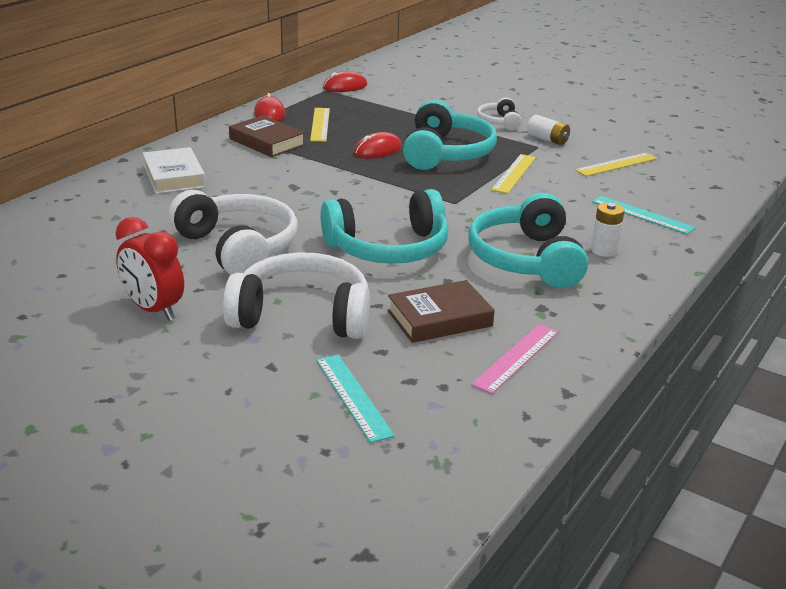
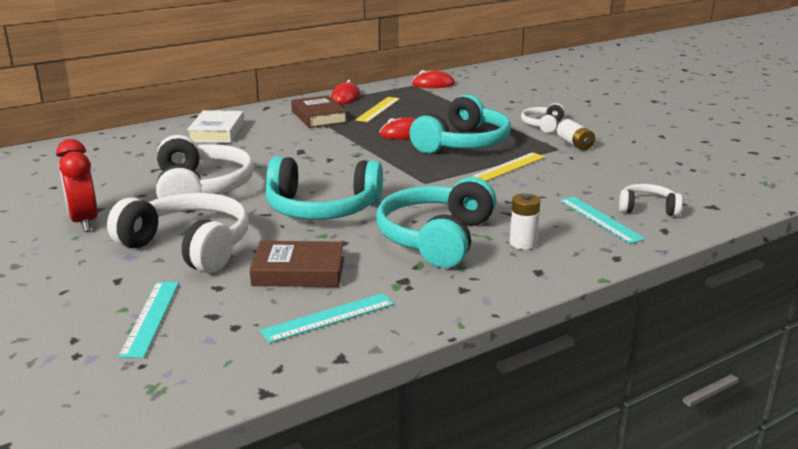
camera: 25 degrees right, 5 degrees down
pink ruler [471,324,559,394] -> turquoise ruler [260,293,394,343]
yellow ruler [575,153,658,176] -> none
none -> white headphones [619,184,683,216]

